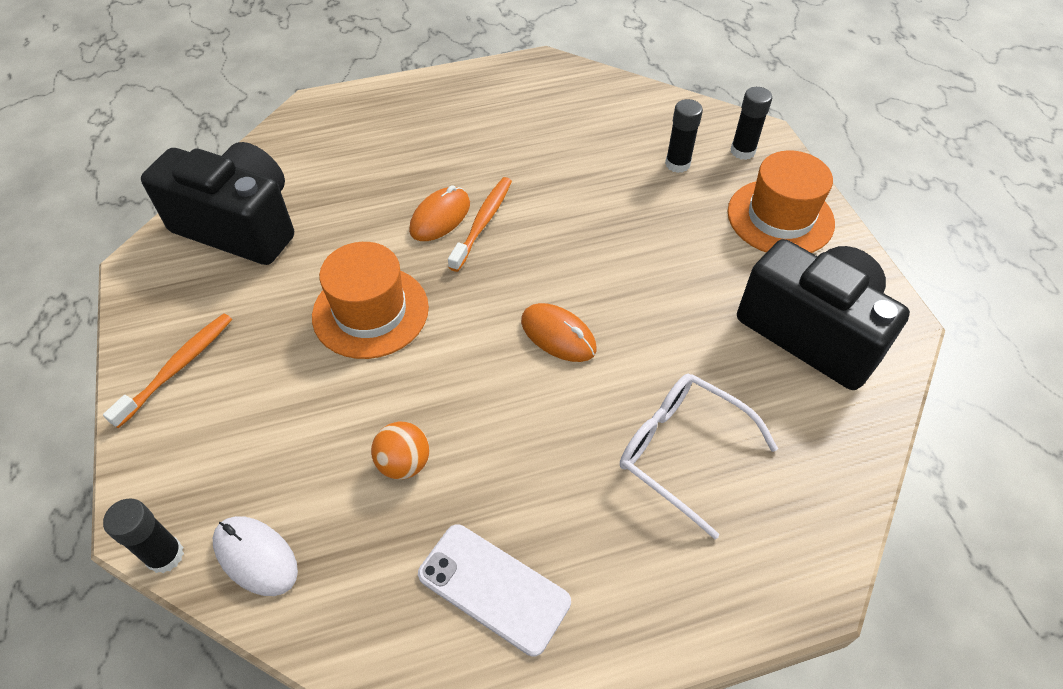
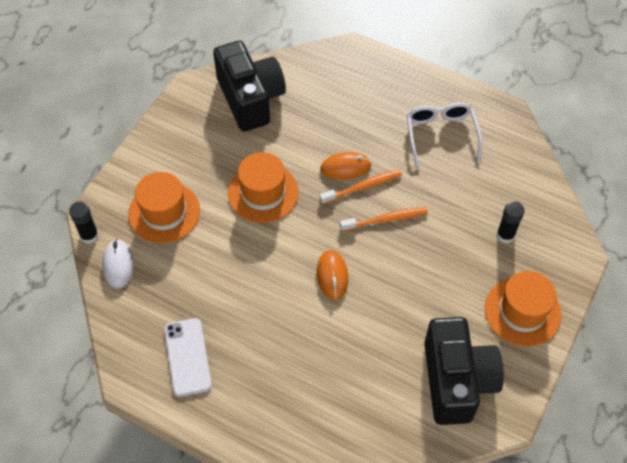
camera: 45 degrees right, 5 degrees up
orange toothbrush [103,313,232,428] -> orange toothbrush moved to [340,207,428,231]
orange ball [371,422,430,479] -> none
white glasses [620,374,778,539] -> white glasses moved to [407,102,482,169]
black glue stick [731,87,772,160] -> none
none -> orange hat [128,172,200,243]

